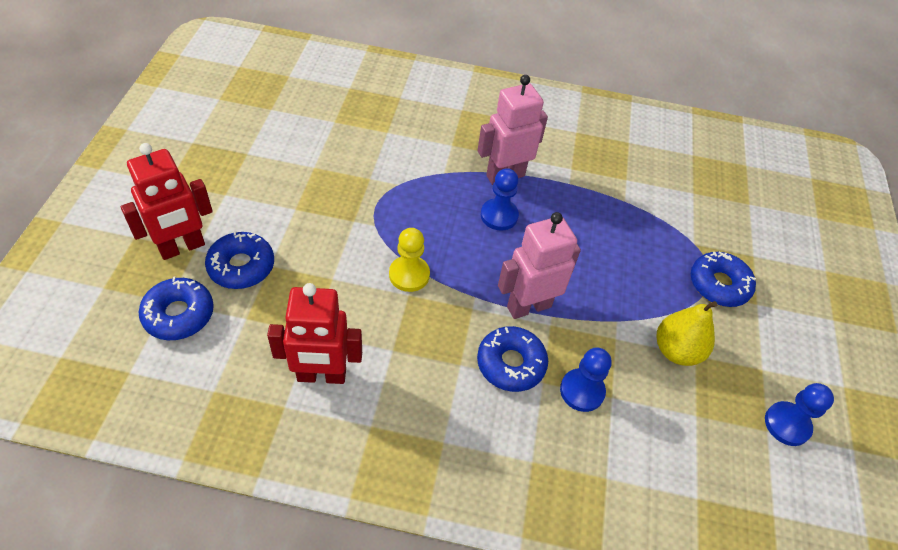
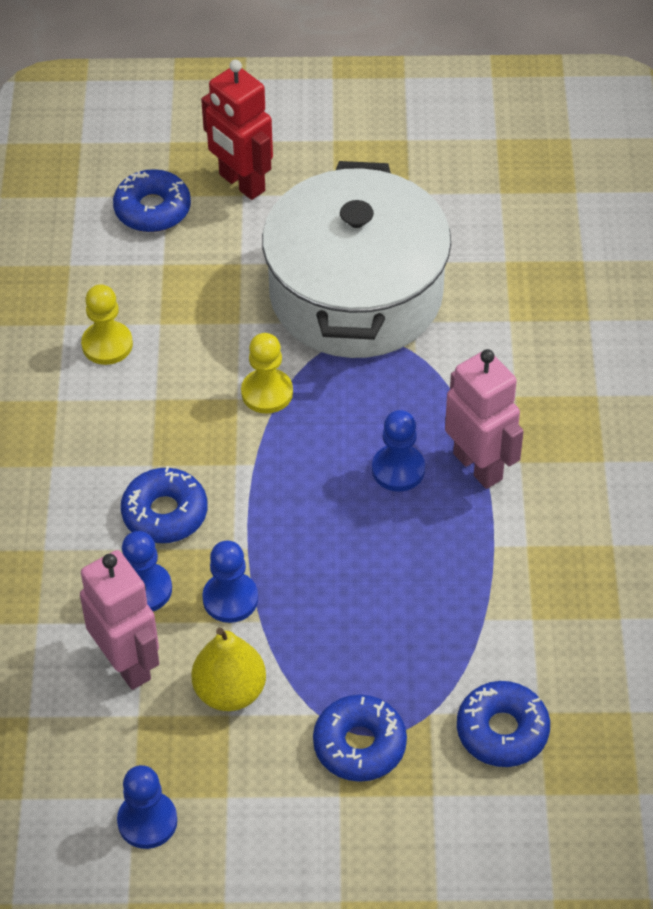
camera: 85 degrees right, 0 degrees up
blue donut [205,231,274,289] -> blue donut moved to [457,681,550,767]
red robot [267,283,362,384] -> yellow pawn [81,284,133,365]
pink robot [498,212,581,319] -> pink robot moved to [80,550,159,690]
none -> blue pawn [202,541,258,623]
none -> white pot [262,161,451,358]

